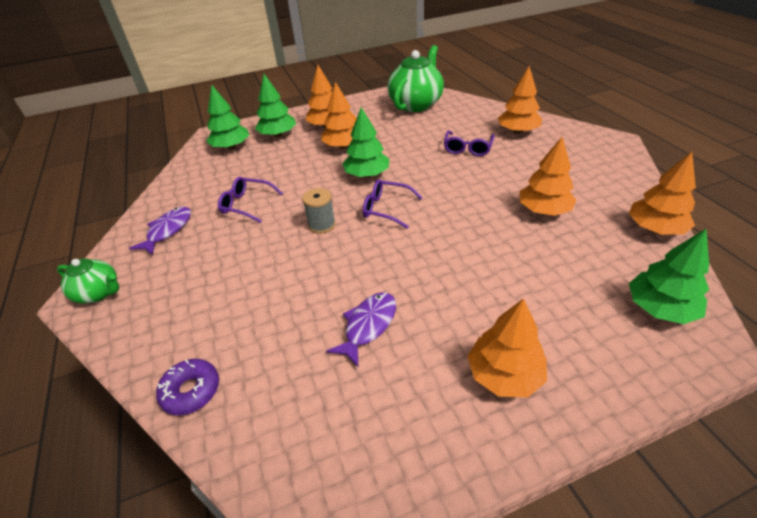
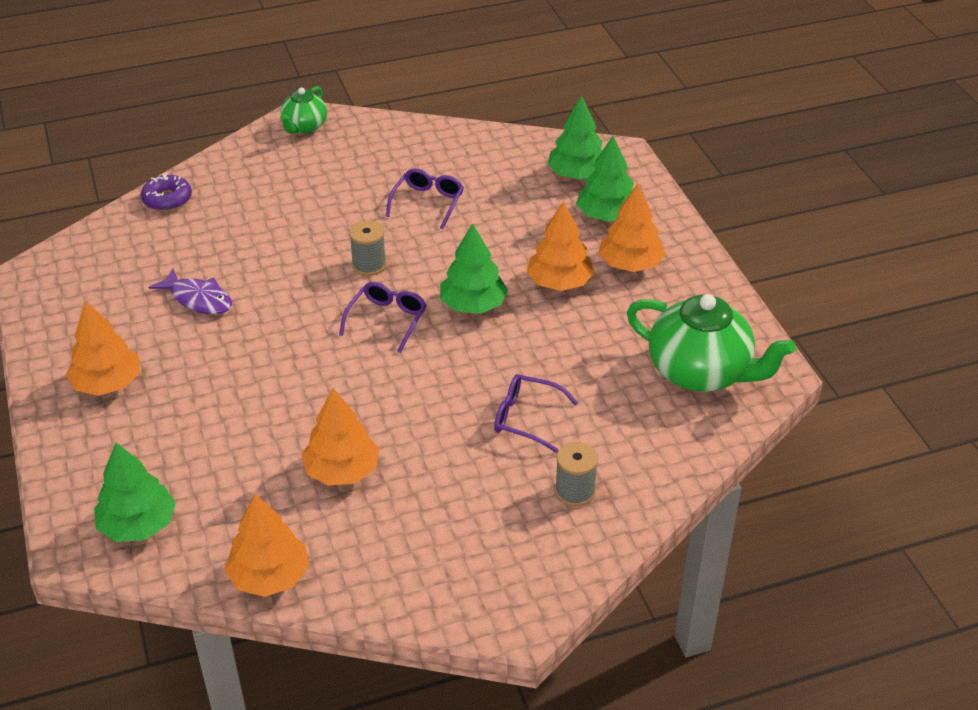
camera: 90 degrees right, 0 degrees up
purple fish [129,207,191,255] -> none
orange tree [498,66,542,134] -> grey spool [555,442,598,507]

